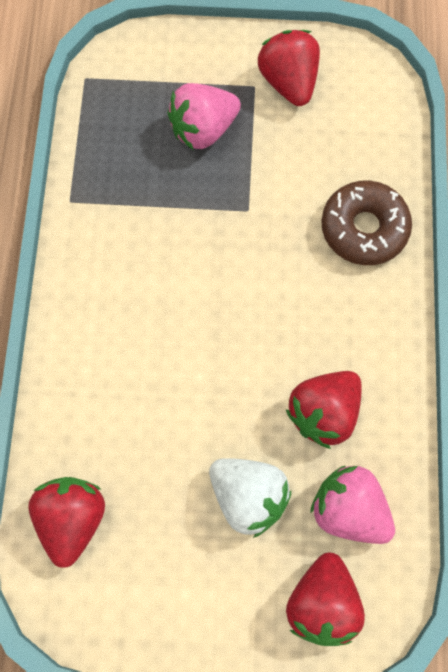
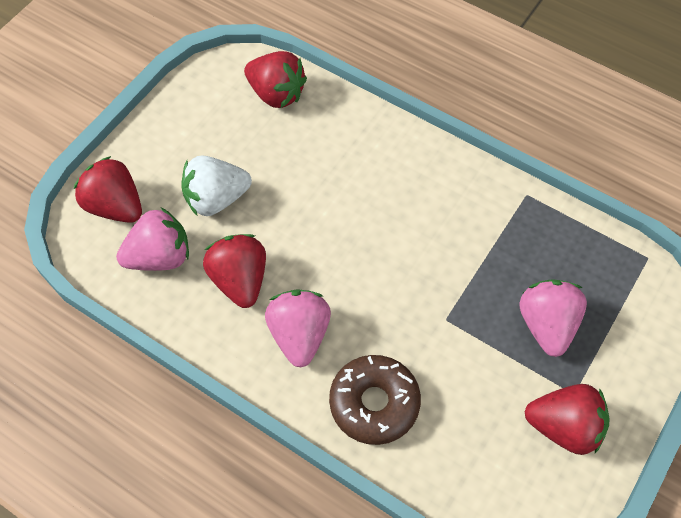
camera: 120 degrees right, 10 degrees down
none -> pink strawberry [265,289,331,367]

